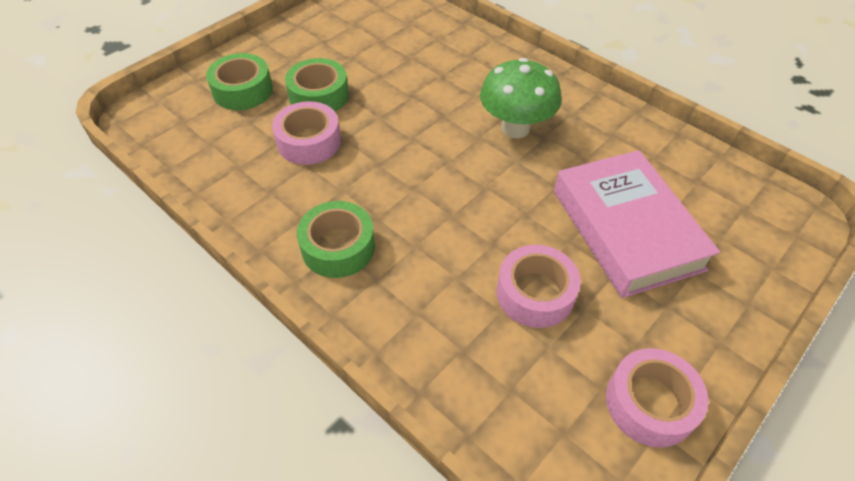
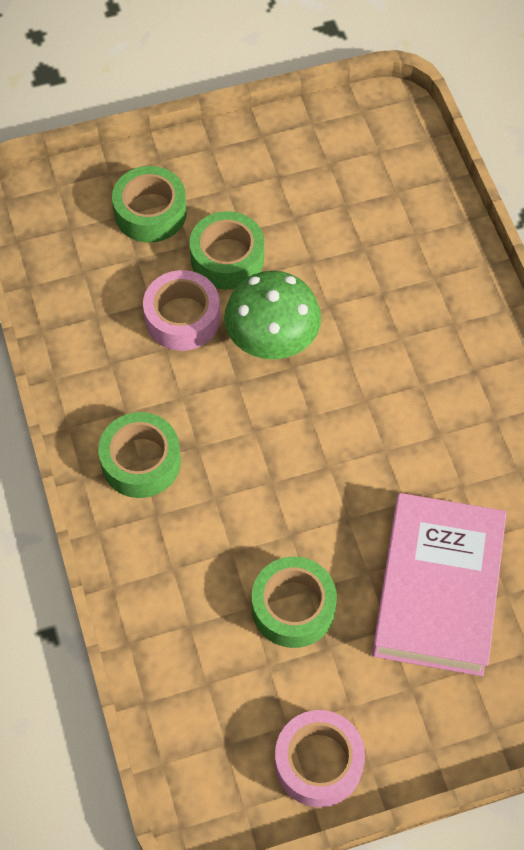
camera: 30 degrees right, 10 degrees up
green mushroom [480,58,561,138] -> green mushroom moved to [224,271,321,359]
pink tape [497,245,581,328] -> green tape [252,557,337,648]

